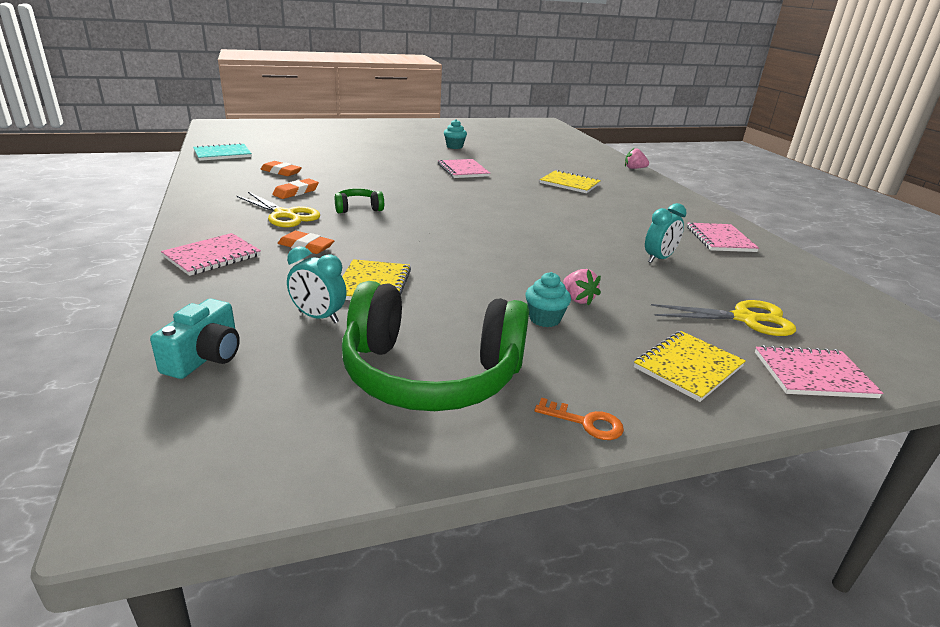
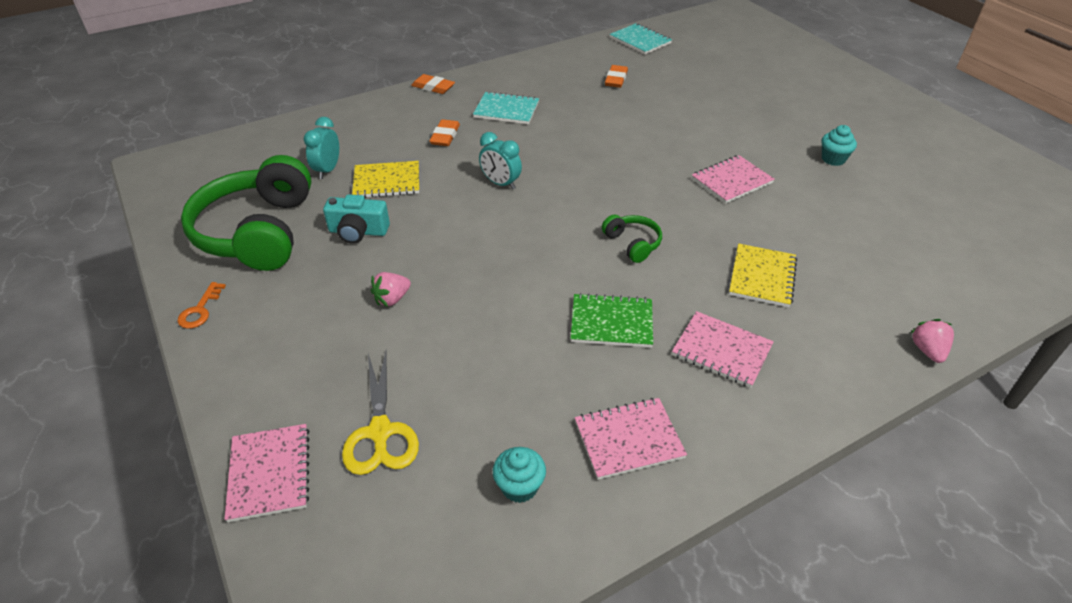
camera: 80 degrees right, 15 degrees up
turquoise camera [150,299,240,379] -> turquoise camera moved to [323,194,390,244]
pink notebook [161,233,261,276] -> pink notebook moved to [672,311,774,388]
yellow scissors [237,192,321,227] -> turquoise notebook [473,91,539,124]
orange eraser [272,178,319,199] -> orange eraser moved to [411,74,455,94]
green headphones [335,188,384,213] -> green headphones moved to [602,215,662,263]
turquoise cupcake [525,272,571,327] -> turquoise cupcake moved to [493,447,546,503]
yellow notebook [634,331,746,402] -> none
turquoise clock [645,203,687,263] -> turquoise clock moved to [479,132,522,189]
none -> green notebook [570,293,653,348]

